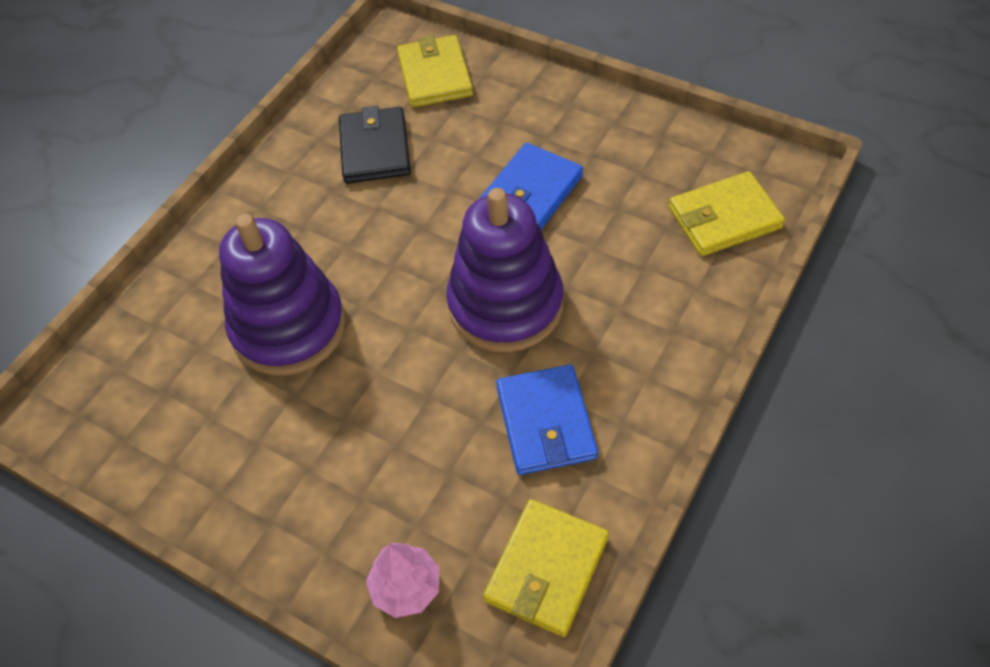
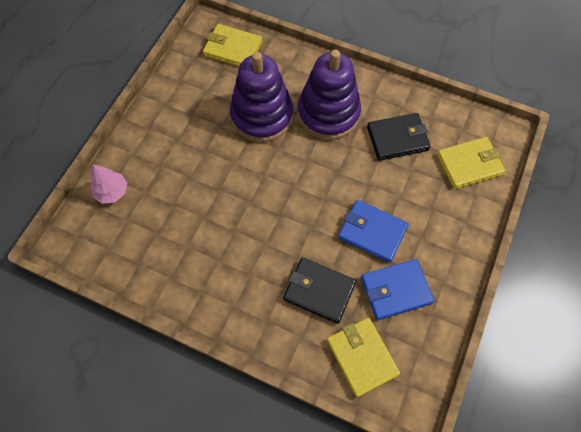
camera: 80 degrees right, 10 degrees up
purple stacking toy [446,188,563,352] -> purple stacking toy moved to [298,50,361,140]
yellow wallet [483,499,609,637] -> yellow wallet moved to [203,24,262,67]
blue wallet [496,364,598,475] -> blue wallet moved to [361,259,434,320]
none -> black wallet [283,258,356,324]

